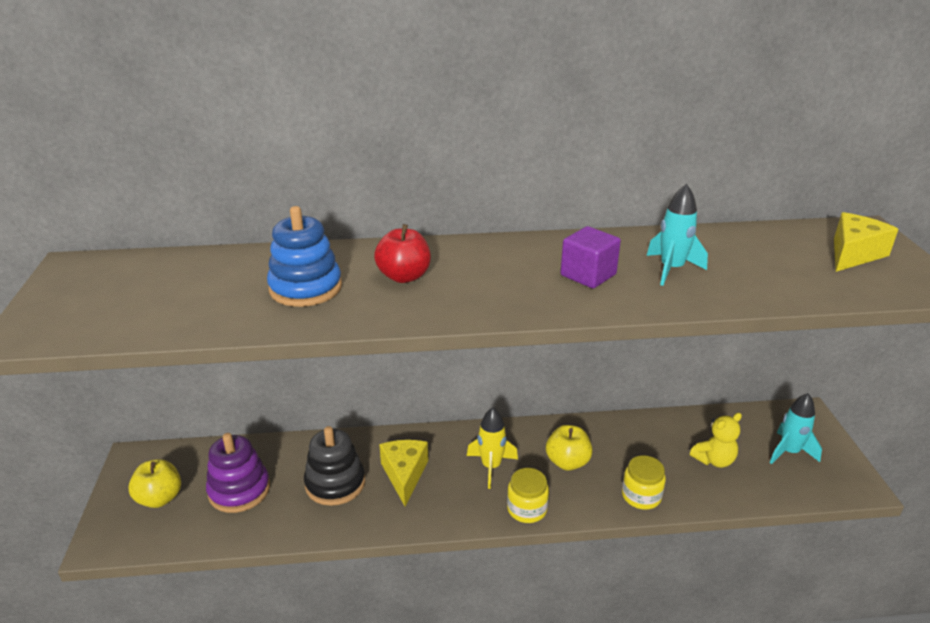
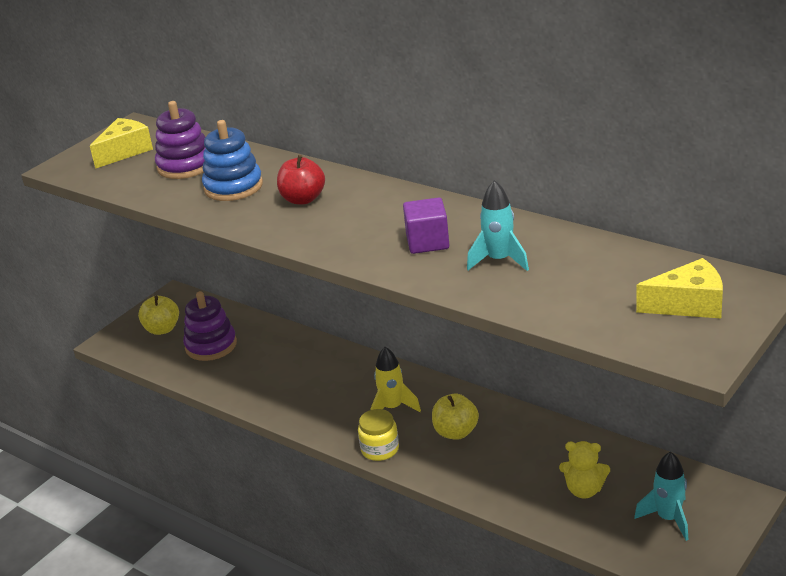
camera: 45 degrees right, 0 degrees up
black stacking toy [304,426,365,506] -> none
yellow cheese [379,440,428,506] -> yellow cheese moved to [90,118,153,169]
yellow jar [622,455,666,510] -> none
none -> purple stacking toy [155,101,206,179]

